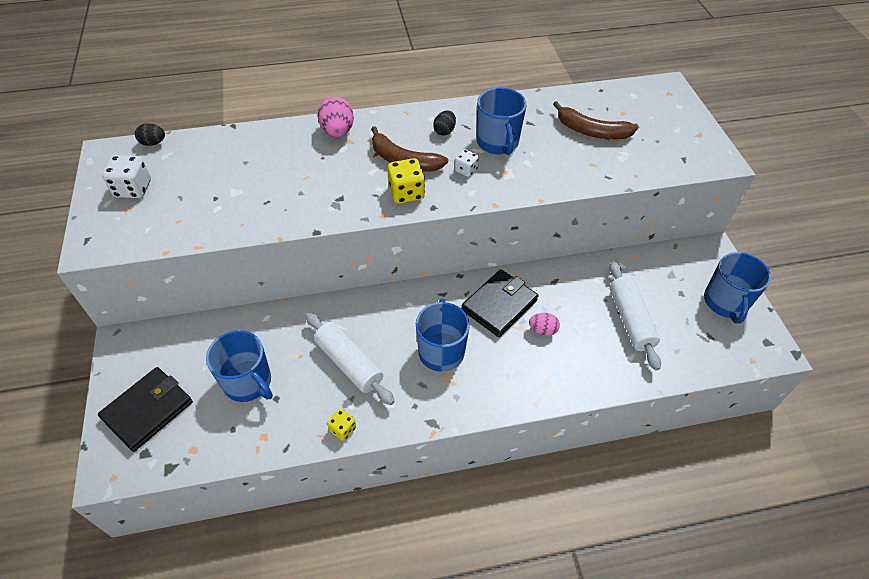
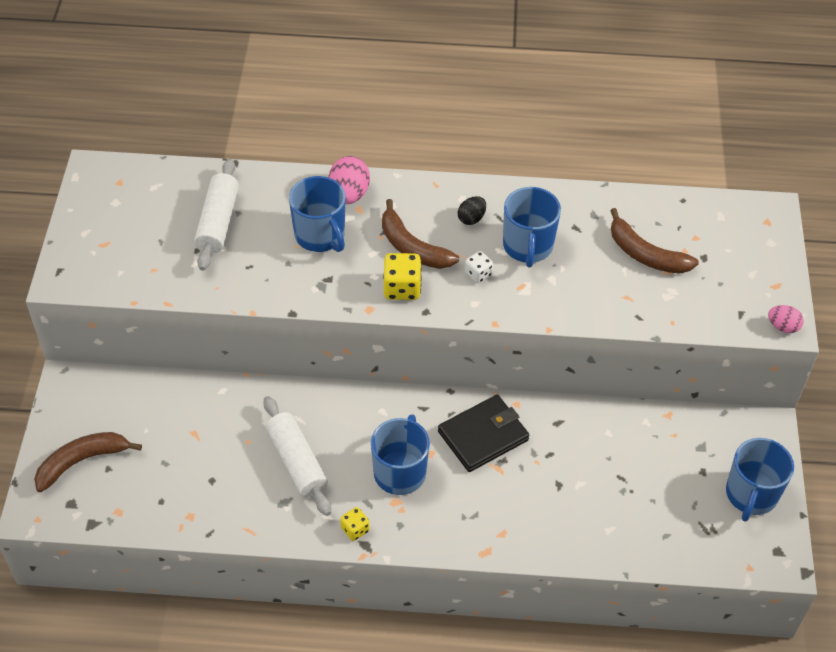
camera: 15 degrees right, 0 degrees up
black wallet [98,367,193,452] -> brown banana [34,432,142,492]
white dice [102,155,151,198] -> none
black egg [135,123,165,146] -> none
blue mug [206,330,273,402] -> blue mug moved to [289,176,346,252]
yellow dice [327,409,356,441] -> yellow dice moved to [340,507,370,541]
pink egg [529,313,560,336] -> pink egg moved to [768,305,804,333]
white rolling pin [609,262,661,370] -> white rolling pin moved to [194,159,239,271]

